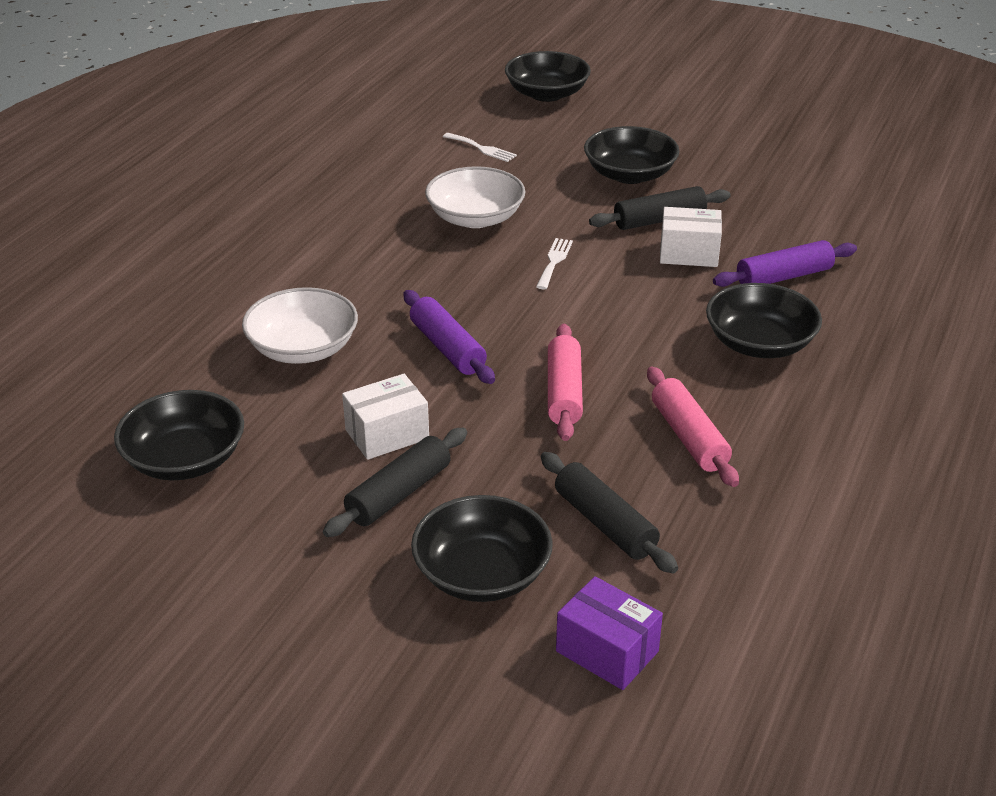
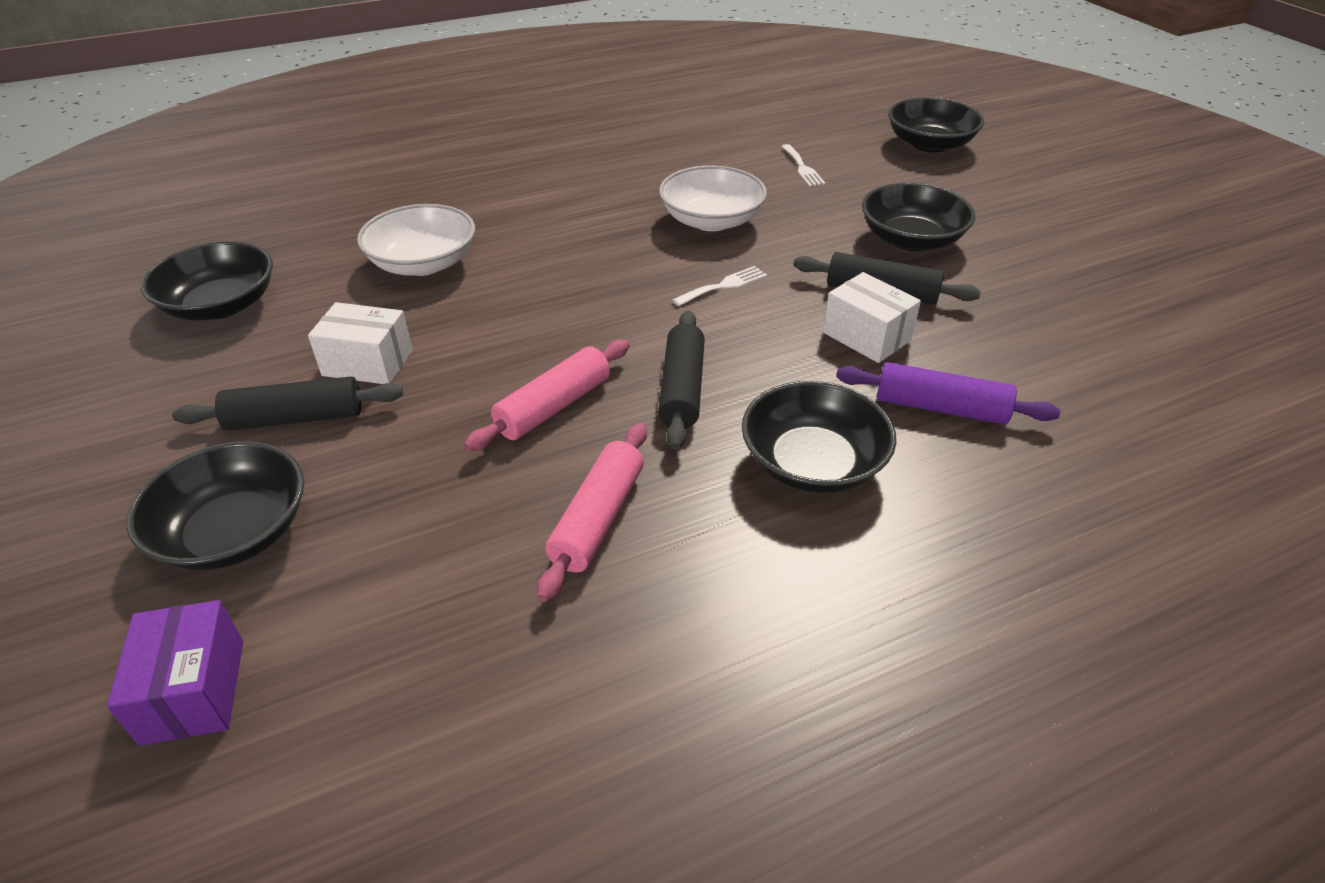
camera: 40 degrees right, 5 degrees up
purple rolling pin [403,290,495,384] -> none
black rolling pin [541,452,678,574] -> black rolling pin moved to [658,311,705,450]

